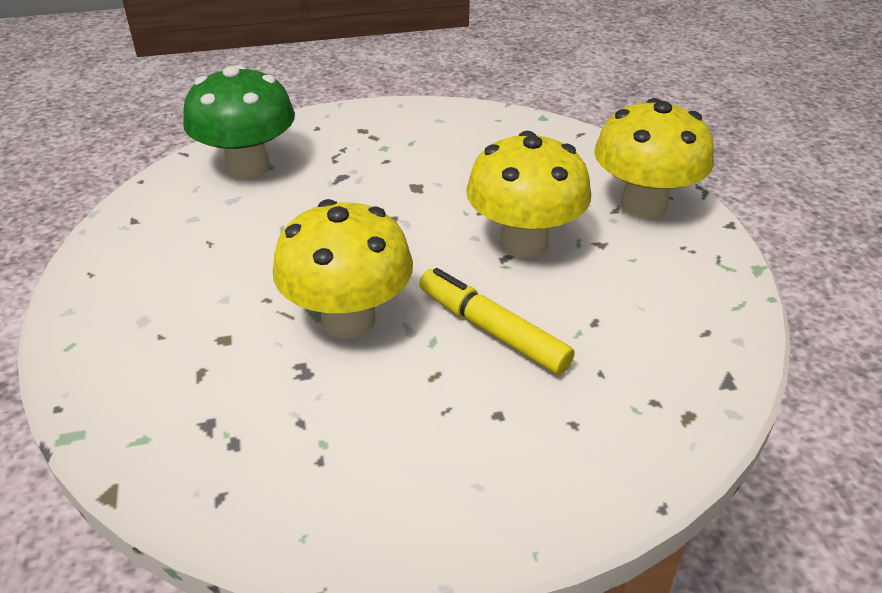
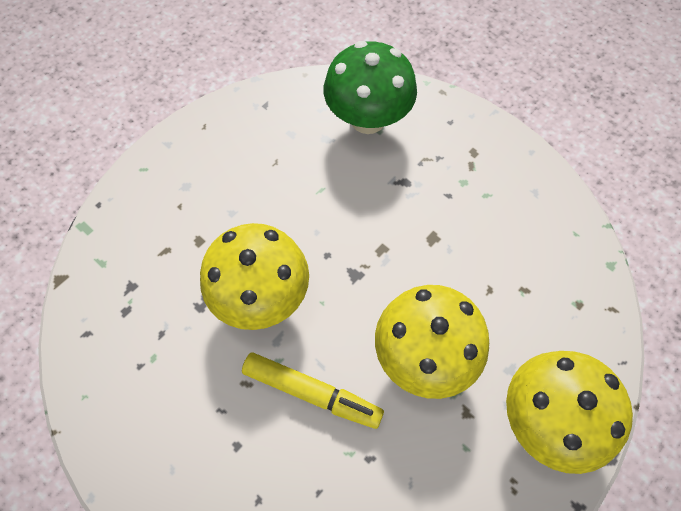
camera: 55 degrees right, 25 degrees up
yellow marker [419,268,575,375] -> yellow marker turned 105 degrees clockwise [242,352,384,429]

